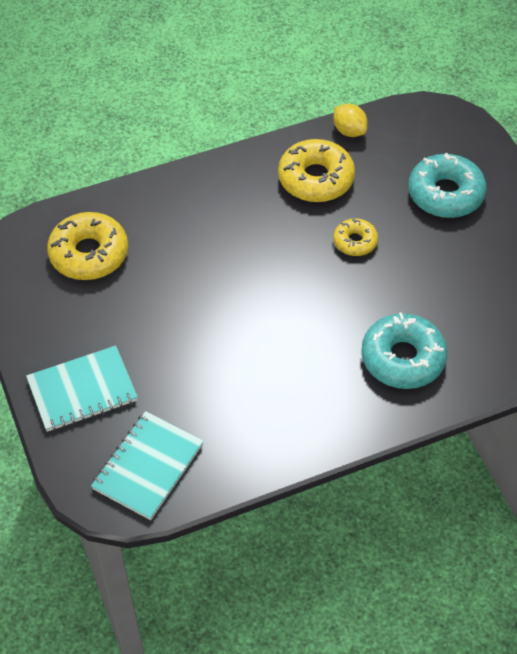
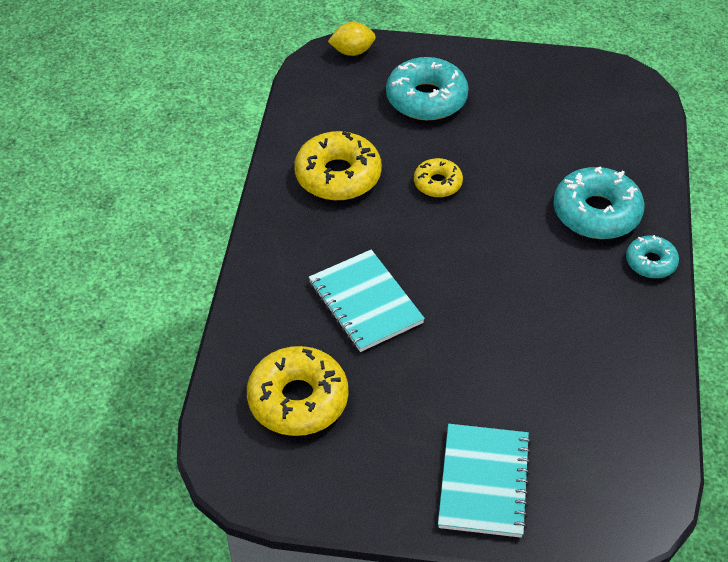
camera: 60 degrees left, 5 degrees down
turquoise notebook [91,411,204,520] -> turquoise notebook moved to [309,250,425,352]
yellow lemon [333,104,368,137] -> yellow lemon moved to [328,22,376,56]
none -> turquoise donut [626,235,679,278]

